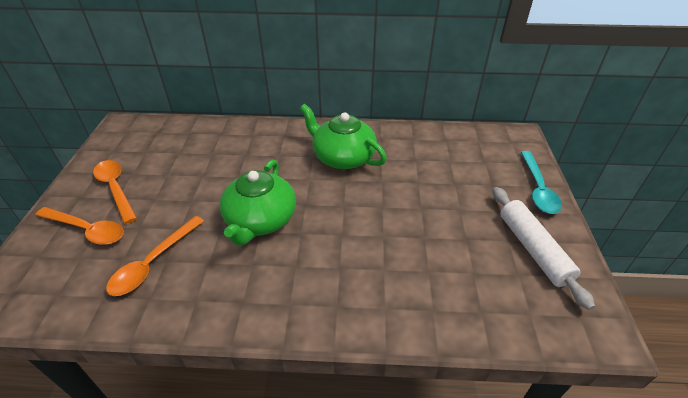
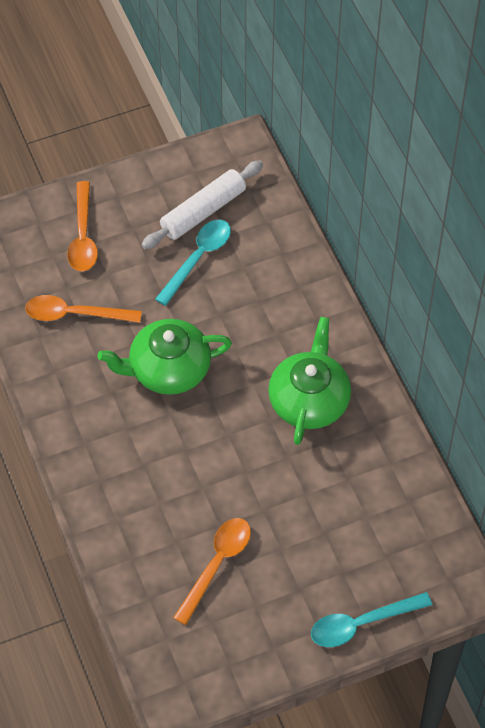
camera: 65 degrees right, 15 degrees up
orange spoon [93,160,137,224] -> orange spoon moved to [173,518,251,625]
white rolling pin [493,187,595,310] -> white rolling pin moved to [141,160,263,249]
none -> turquoise spoon [155,220,231,306]

